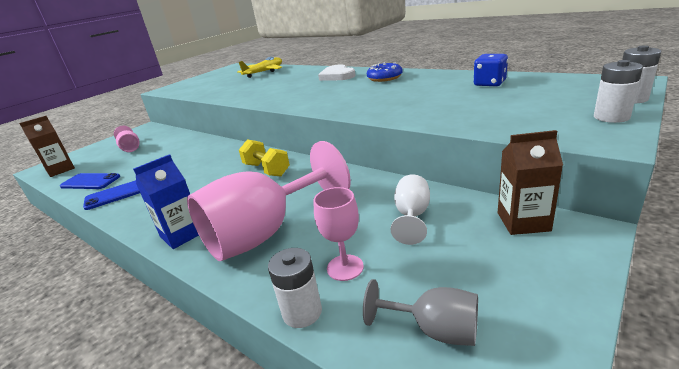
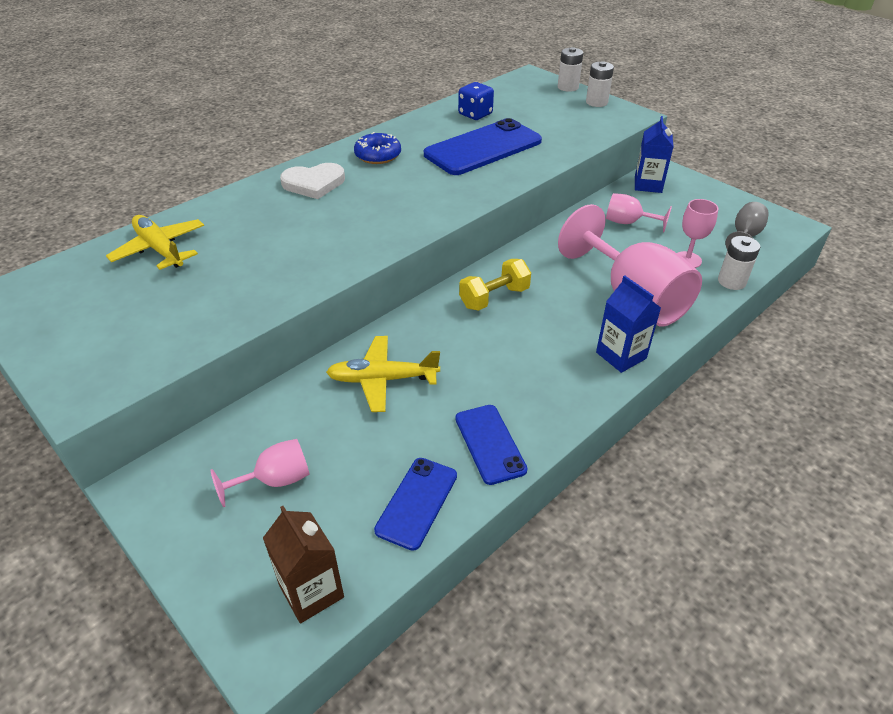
camera: 85 degrees left, 15 degrees up
white goblet [391,174,430,245] -> pink goblet [606,193,672,232]
brown carton [498,130,563,235] -> blue carton [635,116,674,193]
none -> yellow plane [326,336,440,412]
none -> blue phone [424,118,542,175]

